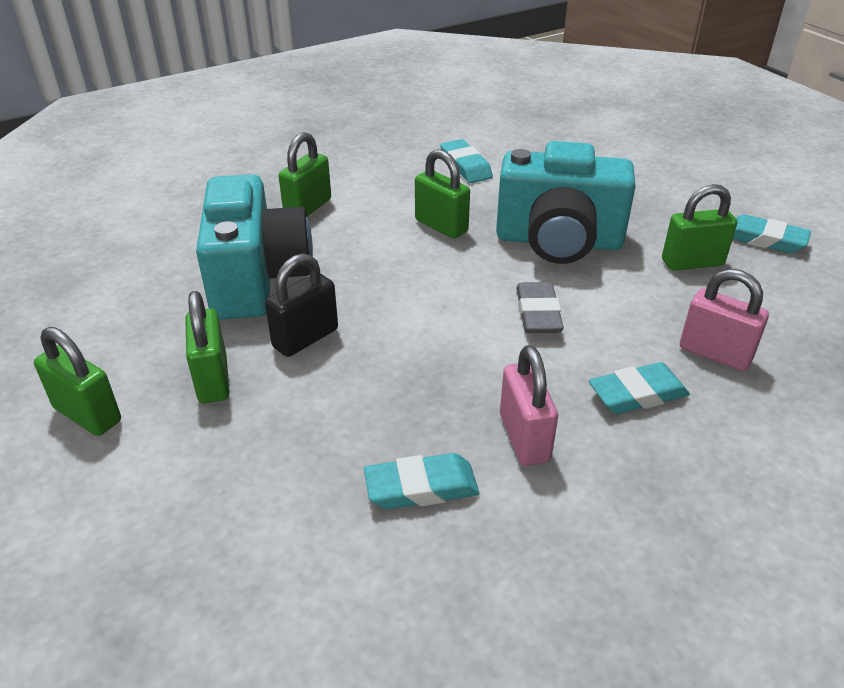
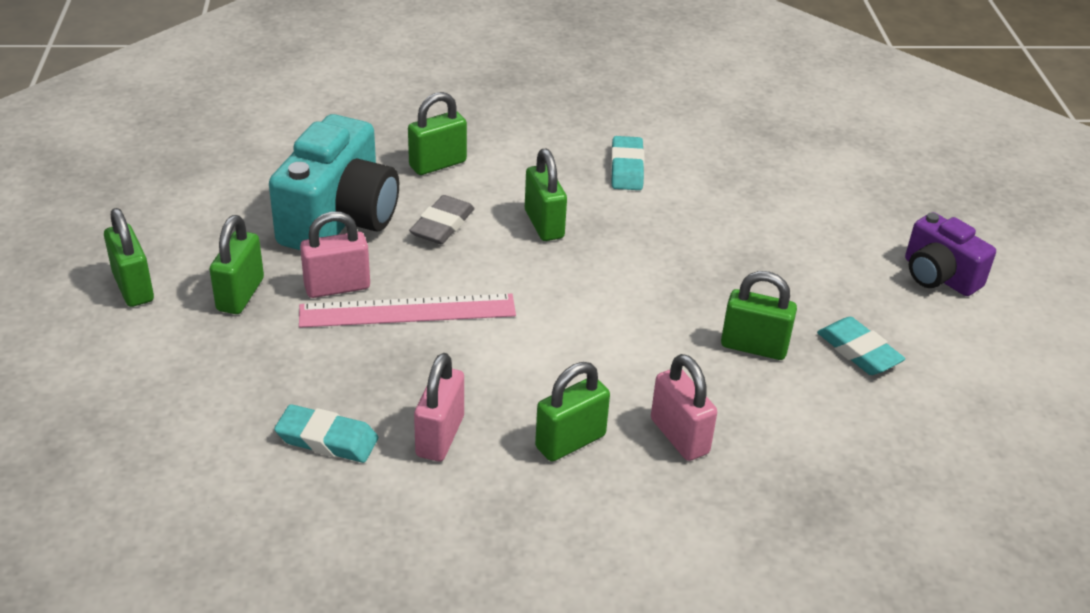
camera: 25 degrees right, 0 degrees up
black padlock [265,253,338,357] -> pink padlock [300,212,370,298]
turquoise camera [496,141,636,264] -> none
grey eraser [516,282,564,333] -> grey eraser moved to [409,195,474,244]
turquoise eraser [589,362,690,414] -> green padlock [535,362,610,462]
none -> pink ruler [299,294,516,328]
none -> purple camera [905,212,996,296]

